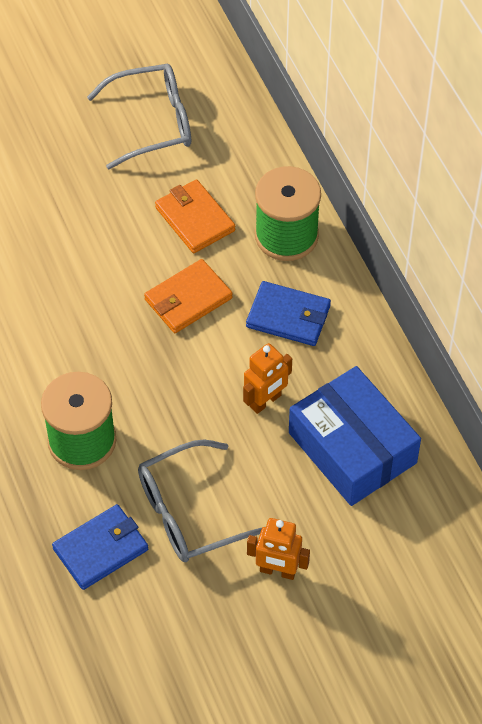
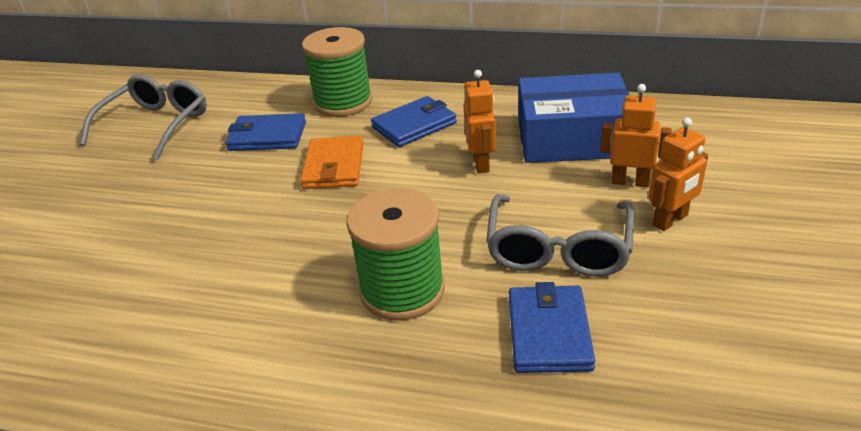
camera: 50 degrees left, 20 degrees down
orange wallet [155,179,235,253] -> blue wallet [225,113,306,151]
none -> orange robot [600,84,672,188]

